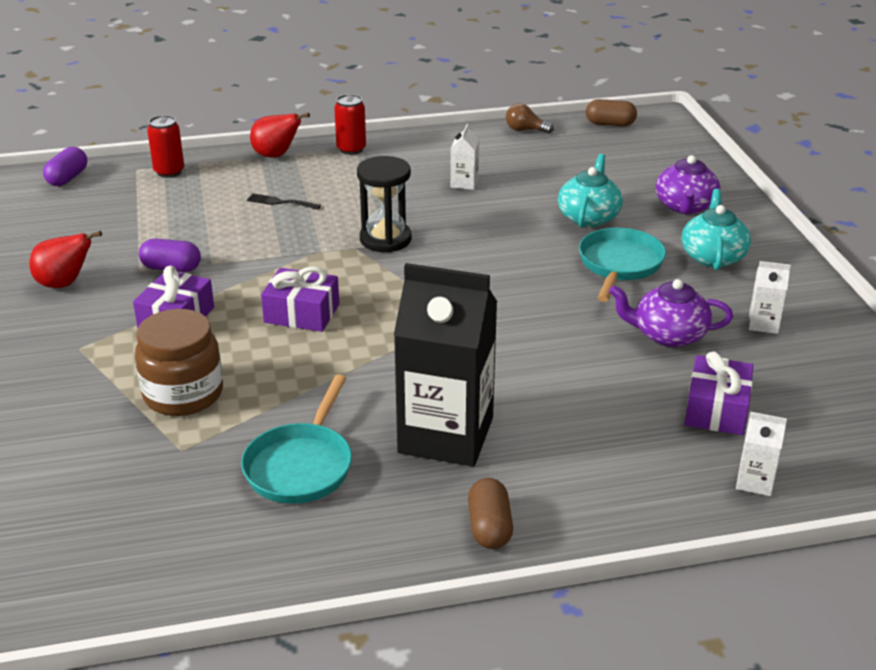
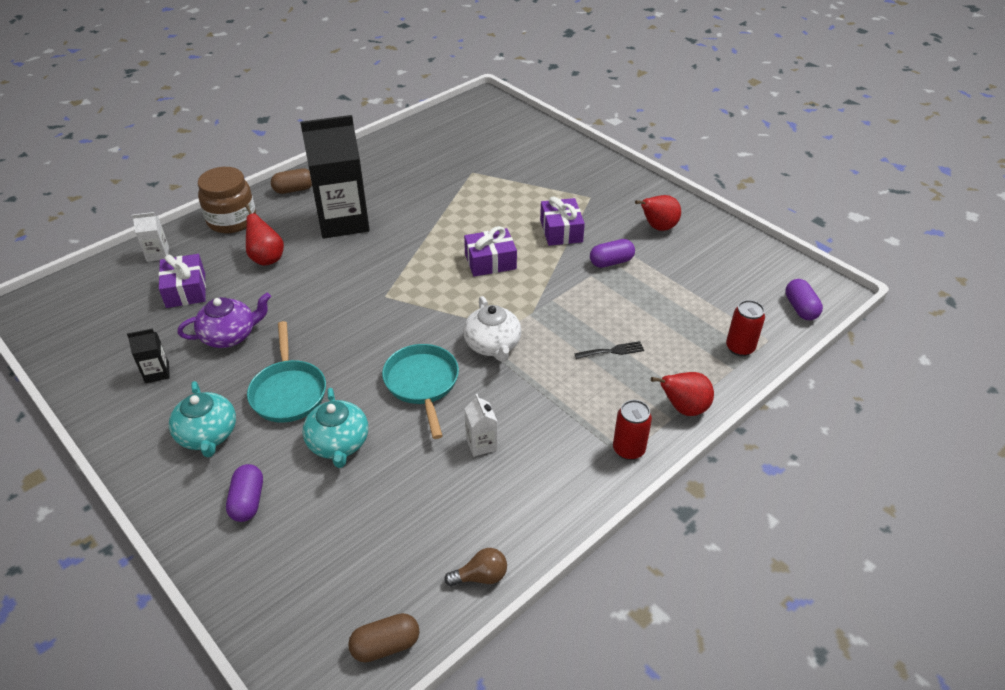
camera: 150 degrees right, 10 degrees up
brown jar [135,309,223,416] -> brown jar moved to [198,167,256,233]
turquoise pan [241,374,352,504] -> turquoise pan moved to [382,344,459,439]
black hourglass [357,156,412,253] -> white teapot [463,296,521,362]
brown capsule [468,478,513,549] -> brown capsule turned 75 degrees counterclockwise [271,168,312,194]
purple teapot [656,155,720,214] -> purple capsule [226,464,263,522]
white carton [749,261,791,334] -> black carton [127,328,170,383]
none -> red pear [245,204,284,266]

